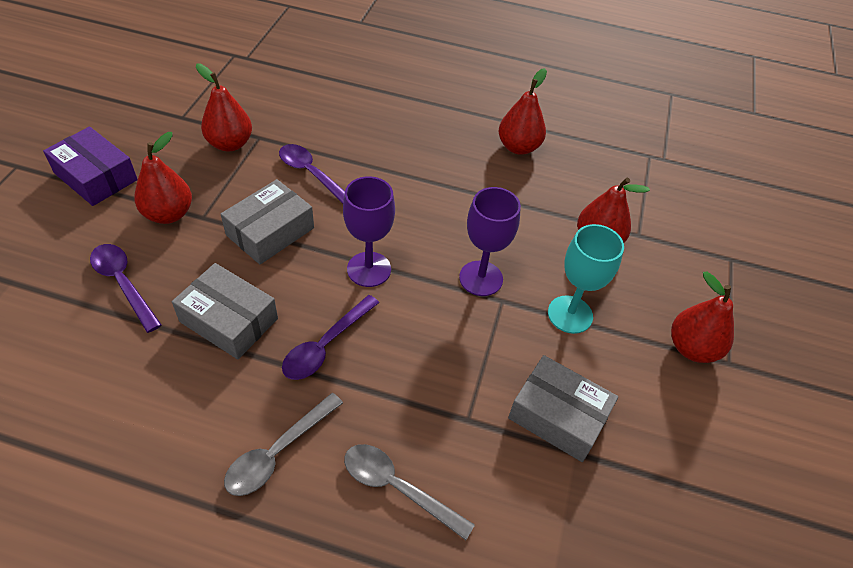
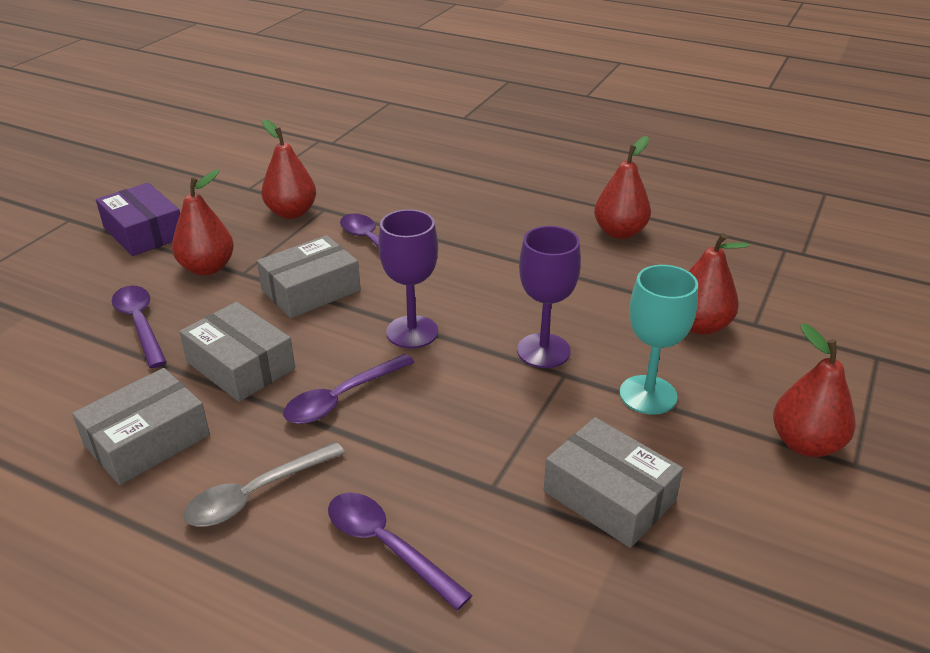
camera: 15 degrees right, 15 degrees down
grey spoon [344,444,475,540] -> purple spoon [328,492,472,610]
none -> grey box [72,368,210,485]

